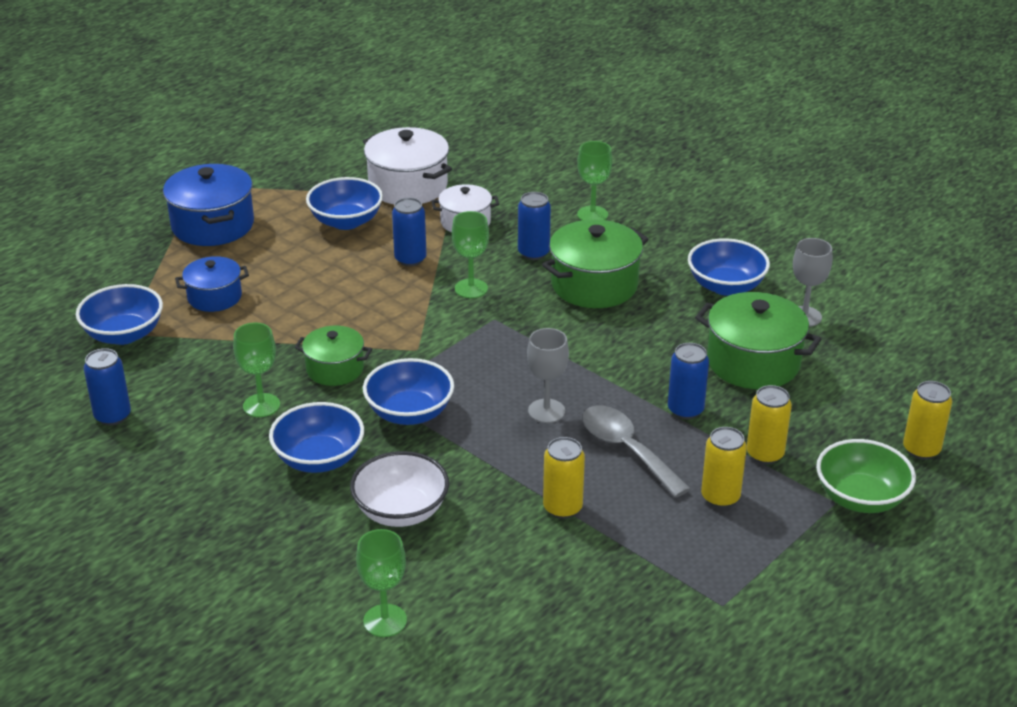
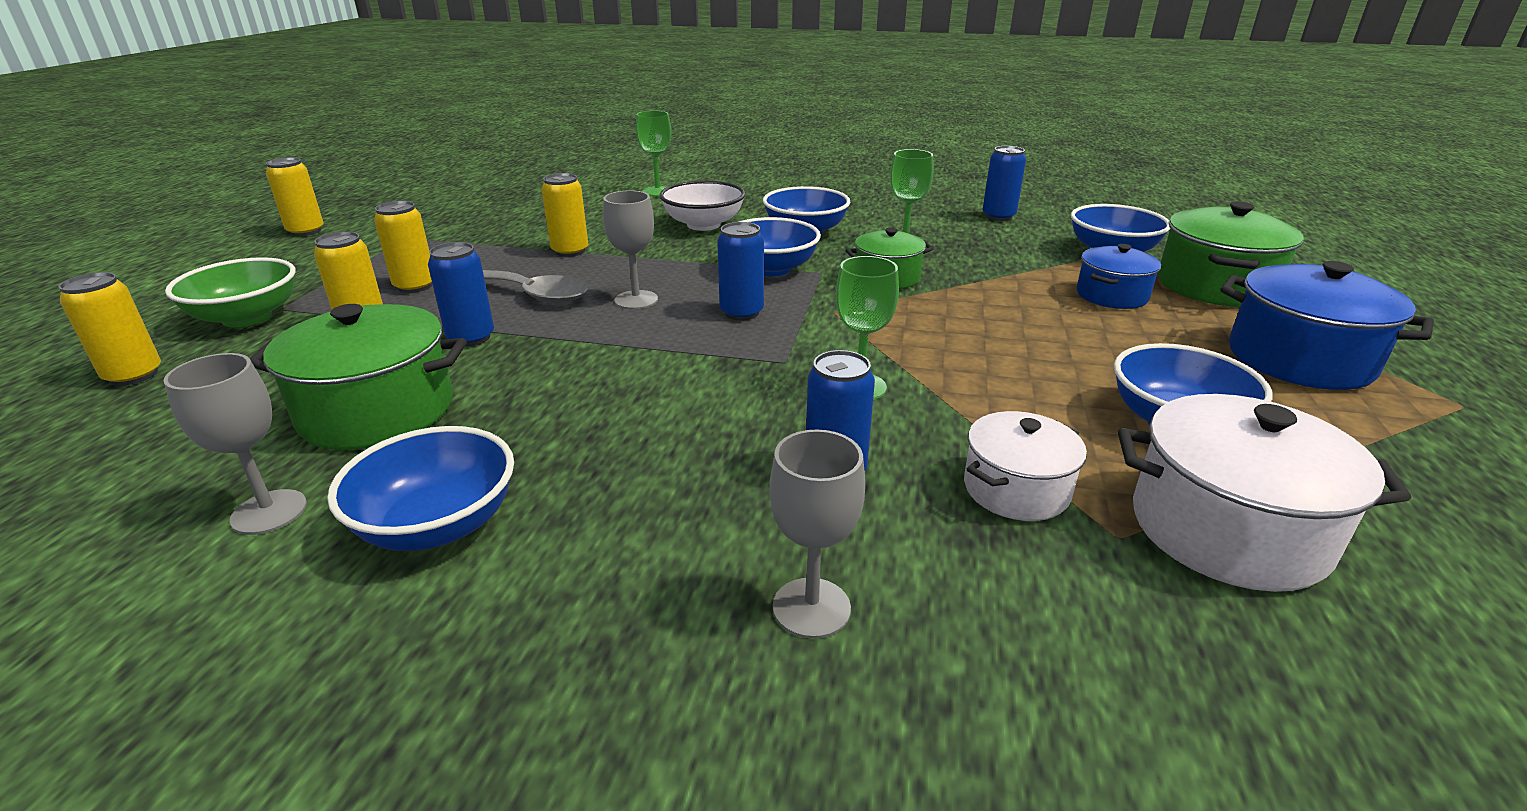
camera: 150 degrees right, 5 degrees down
blue can [392,198,427,266] -> blue can moved to [717,222,764,320]
green pot [542,219,648,308] -> green pot moved to [1158,202,1304,307]
green goblet [577,141,612,220] -> grey goblet [769,430,865,639]
none -> yellow can [266,157,324,236]

